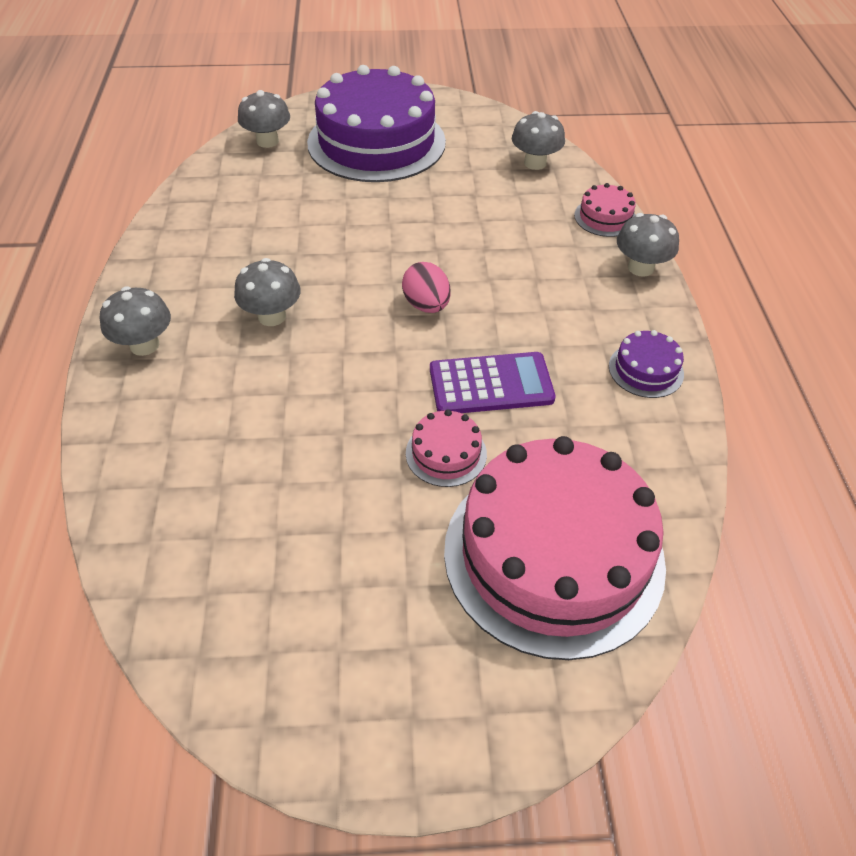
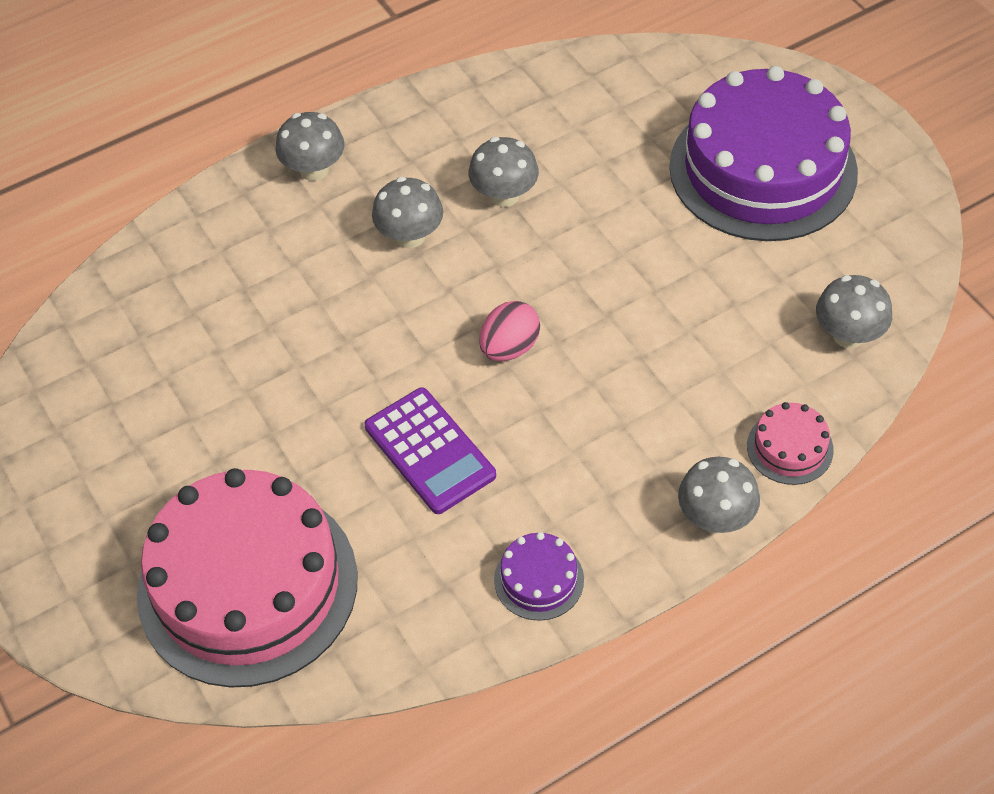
camera: 65 degrees right, 5 degrees up
grey mushroom [238,90,290,148] -> grey mushroom moved to [469,137,539,207]
pink cake [406,409,487,487] -> none

